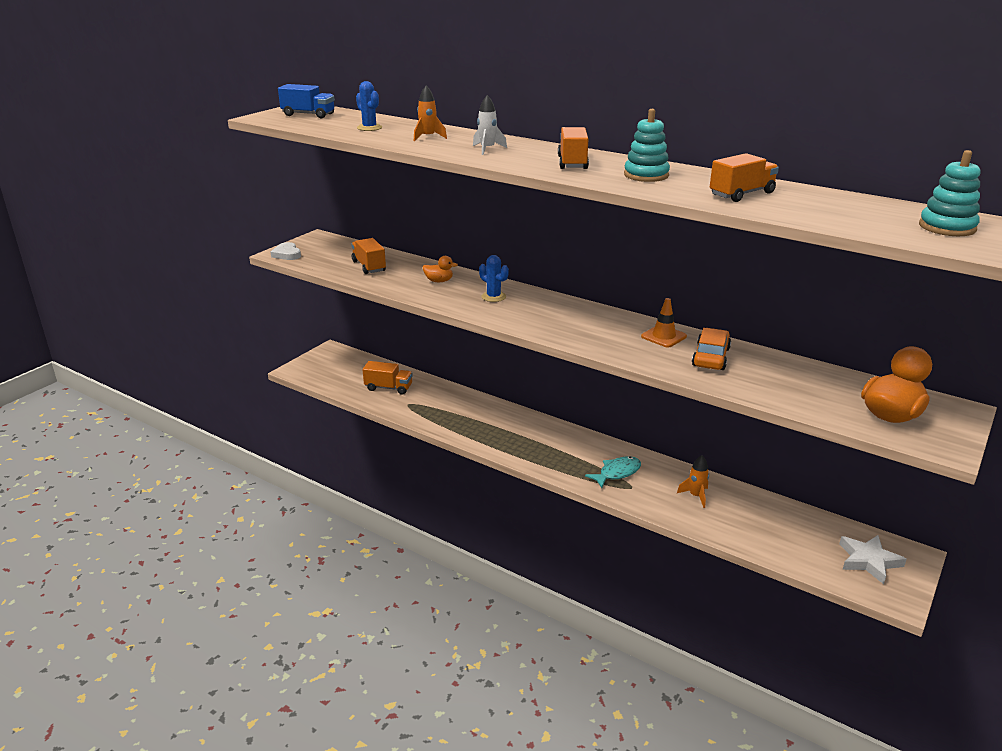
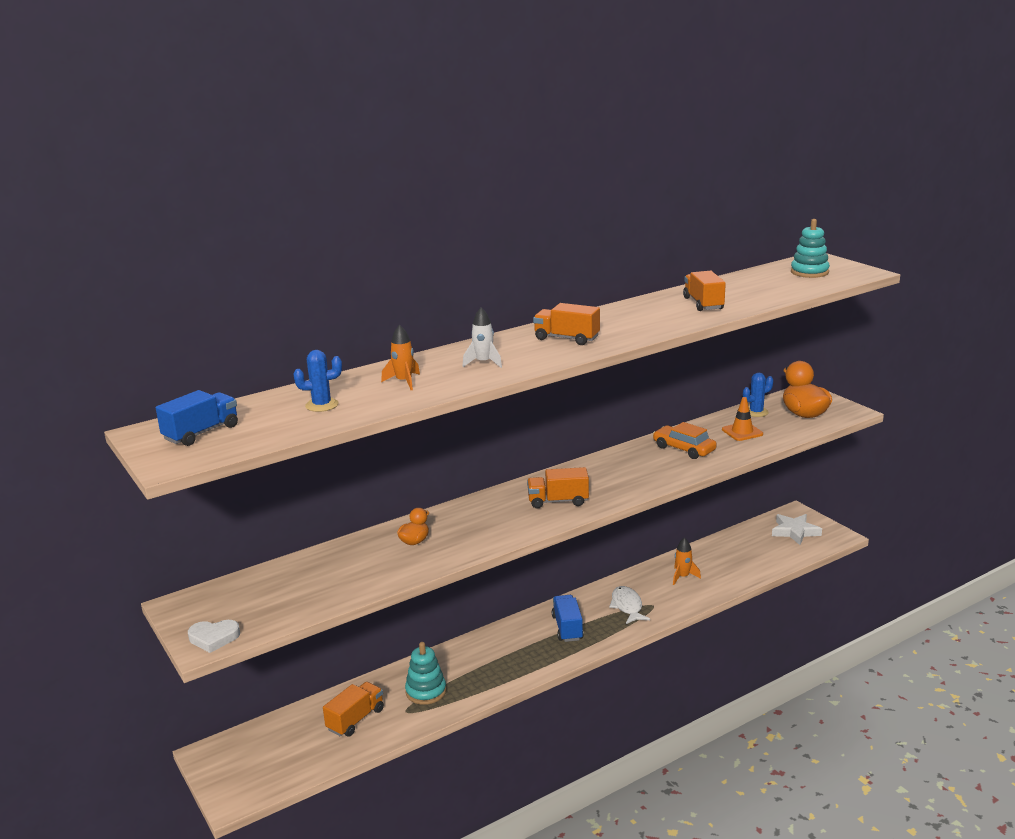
camera: 65 degrees left, 5 degrees down
orange truck [351,238,386,274] -> orange truck moved to [527,467,589,509]
blue cactus [479,255,509,302] -> blue cactus moved to [743,373,773,417]
turquoise fish [585,456,641,488] -> white fish [609,586,650,624]
turquoise stacking toy [624,109,670,182] -> turquoise stacking toy moved to [405,642,446,705]
orange traffic cone [641,298,687,347] -> orange traffic cone moved to [722,397,763,441]
none -> blue truck [552,595,584,642]

